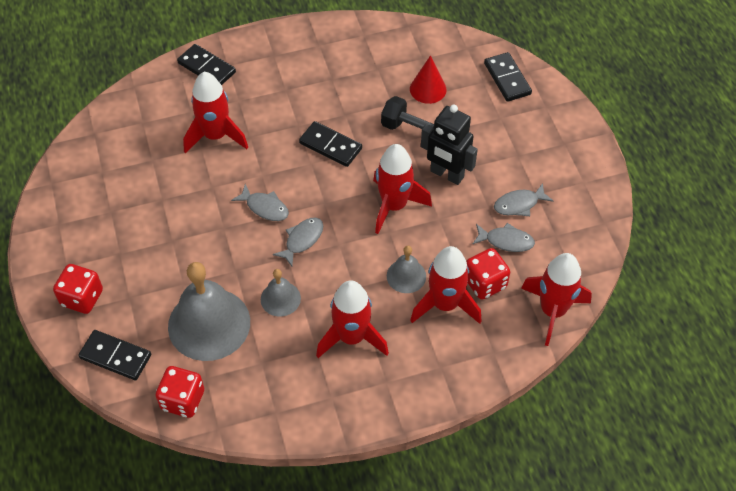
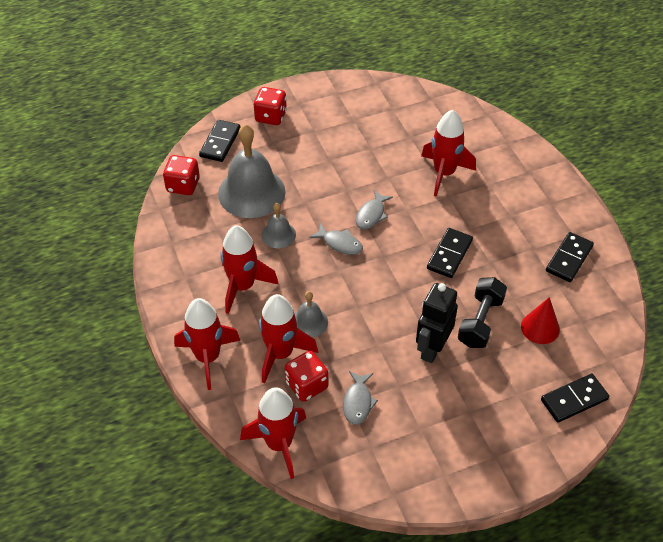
camera: 85 degrees right, 5 degrees down
black domino [177,44,236,85] -> black domino moved to [546,232,594,282]
red rocket [373,144,432,234] -> red rocket moved to [174,298,240,390]
grey fish [494,183,553,216] -> none

